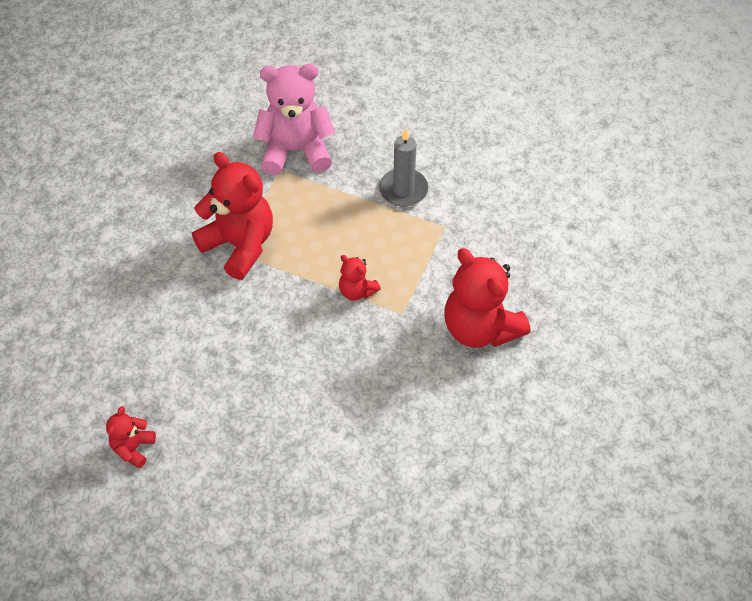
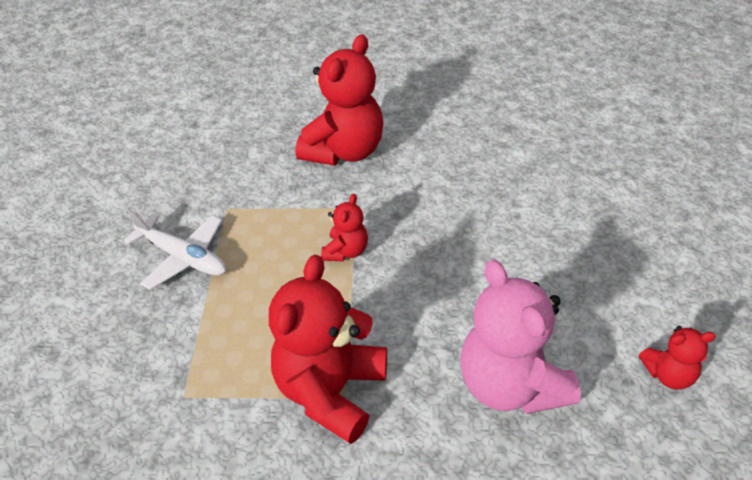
camera: 110 degrees left, 10 degrees down
pink teddy bear [253,64,336,175] -> pink teddy bear moved to [460,259,581,414]
grey candle [379,128,428,207] -> white plane [124,210,226,290]

